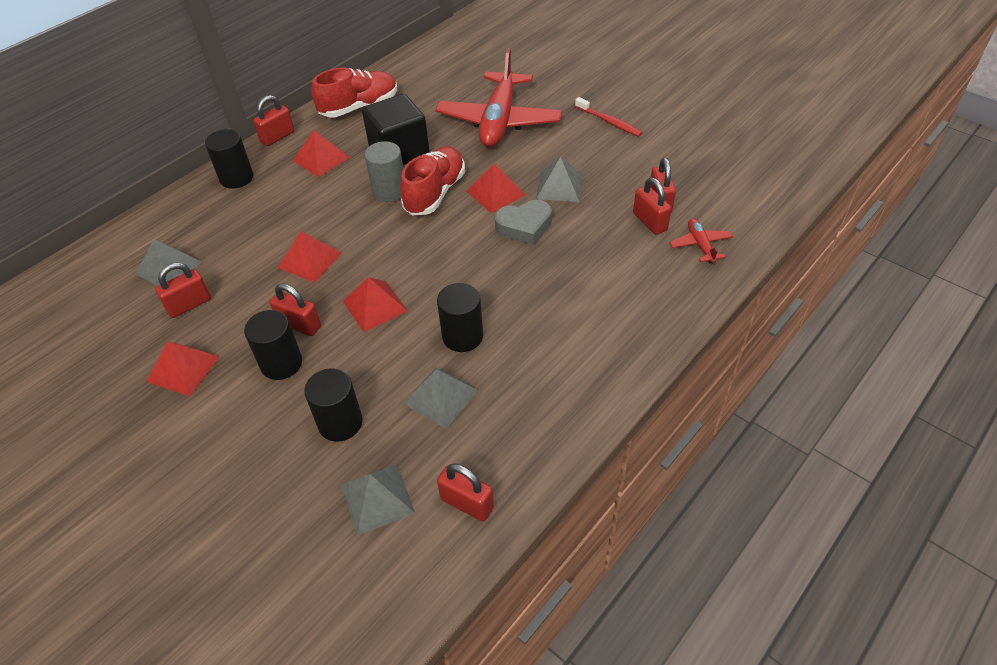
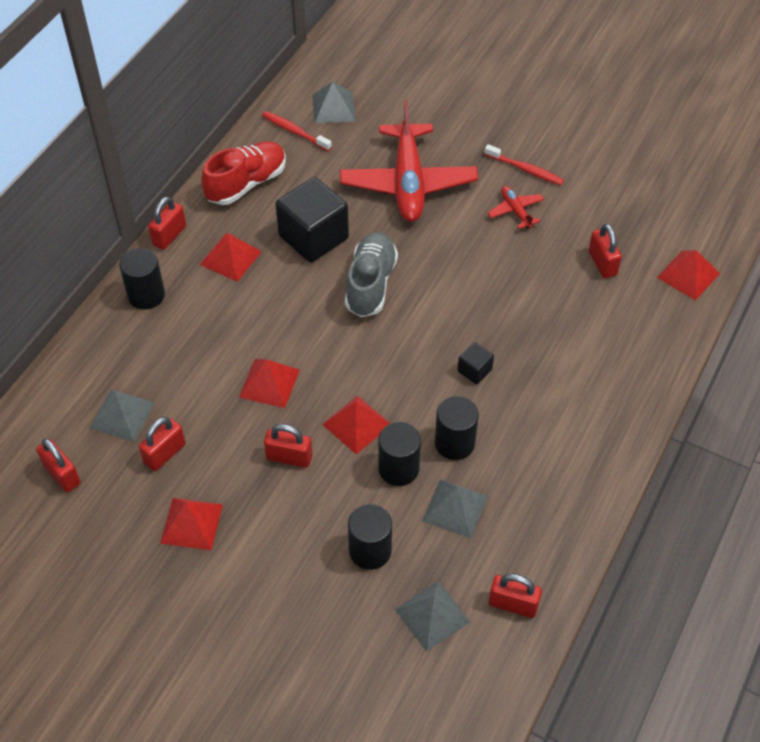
camera: 15 degrees left, 5 degrees up
black cylinder [244,310,302,380] -> black cylinder moved to [379,422,421,486]
grey cylinder [365,141,404,202] -> none
red shoe [400,146,465,215] -> grey shoe [345,232,398,317]
red pyramid [466,164,525,213] -> red pyramid moved to [657,250,720,301]
grey heart [494,200,552,246] -> none
grey pyramid [536,157,583,202] -> grey pyramid moved to [312,82,356,124]
red padlock [633,178,672,235] -> red padlock moved to [36,438,81,492]
red plane [669,218,733,263] -> red plane moved to [488,186,544,229]
none -> red toothbrush [262,111,332,151]
none -> black cube [458,342,494,384]

